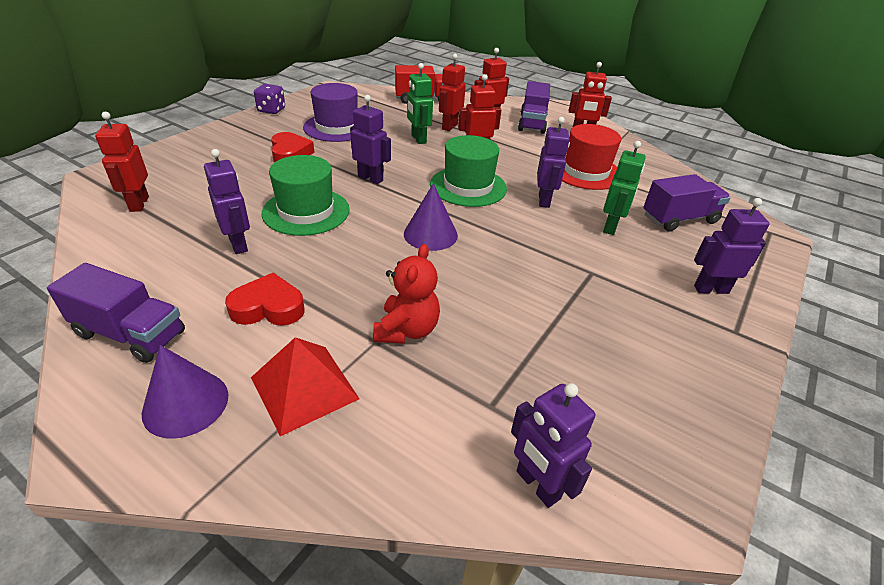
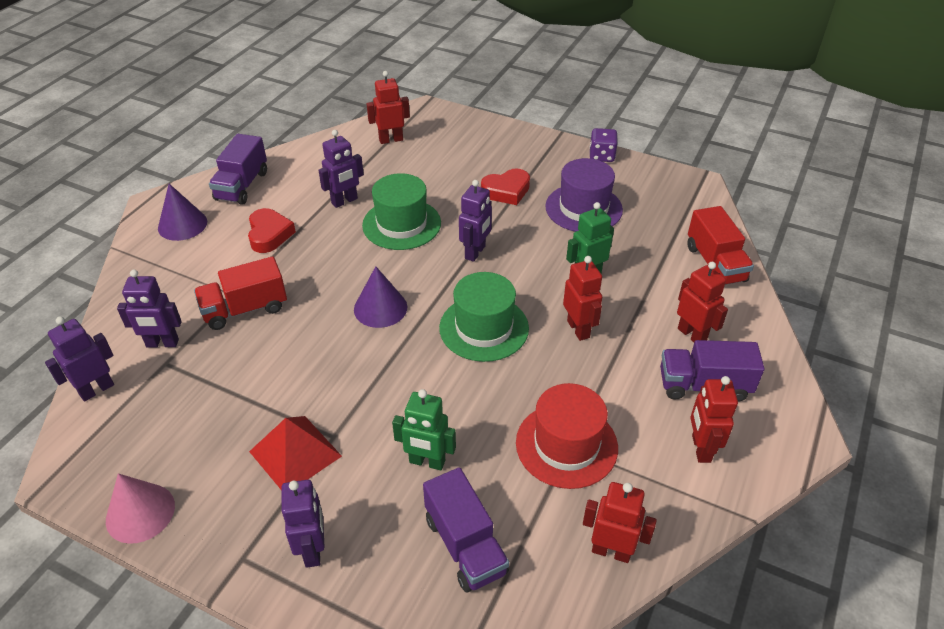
camera: 85 degrees right, 5 degrees up
red pyramid [251,337,360,436] -> red pyramid moved to [249,416,342,489]
red teddy bear [373,244,440,344] -> red truck [194,256,287,330]
red robot [439,54,466,131] -> red robot moved to [583,482,657,563]
purple robot [537,117,570,208] -> purple robot moved to [117,270,182,348]
none -> pink cone [106,473,175,544]

